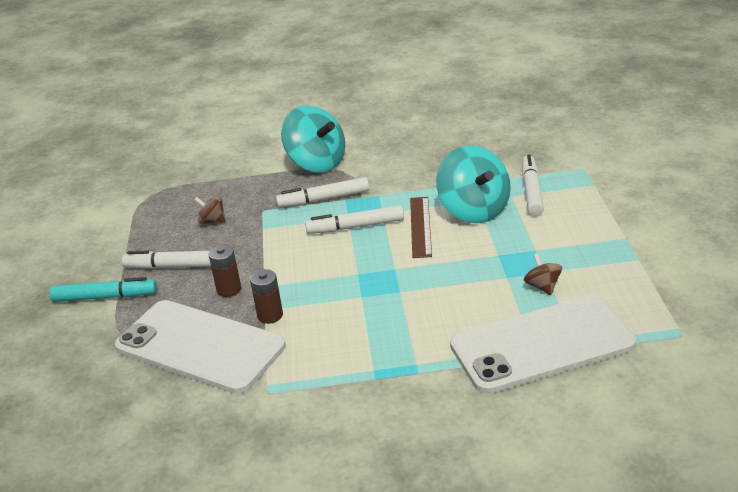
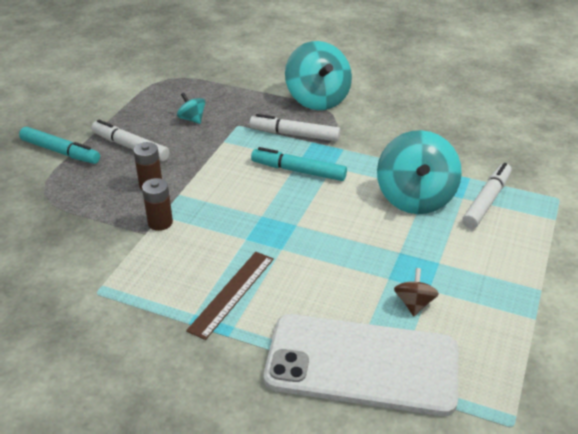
camera: 25 degrees right, 5 degrees up
white phone [115,300,286,394] -> none
brown spinning top [194,196,226,224] -> turquoise spinning top [177,93,205,124]
white marker [305,205,404,234] -> turquoise marker [251,147,347,181]
brown ruler [410,197,432,258] -> brown ruler moved to [186,252,274,340]

